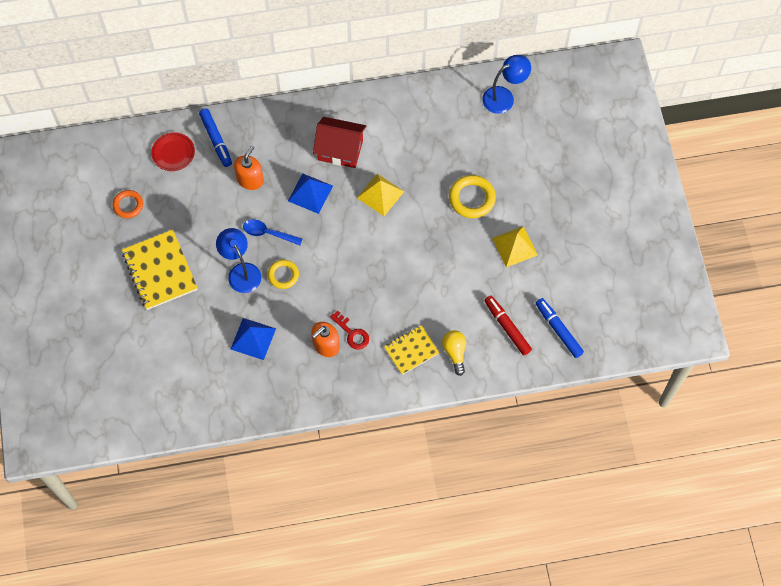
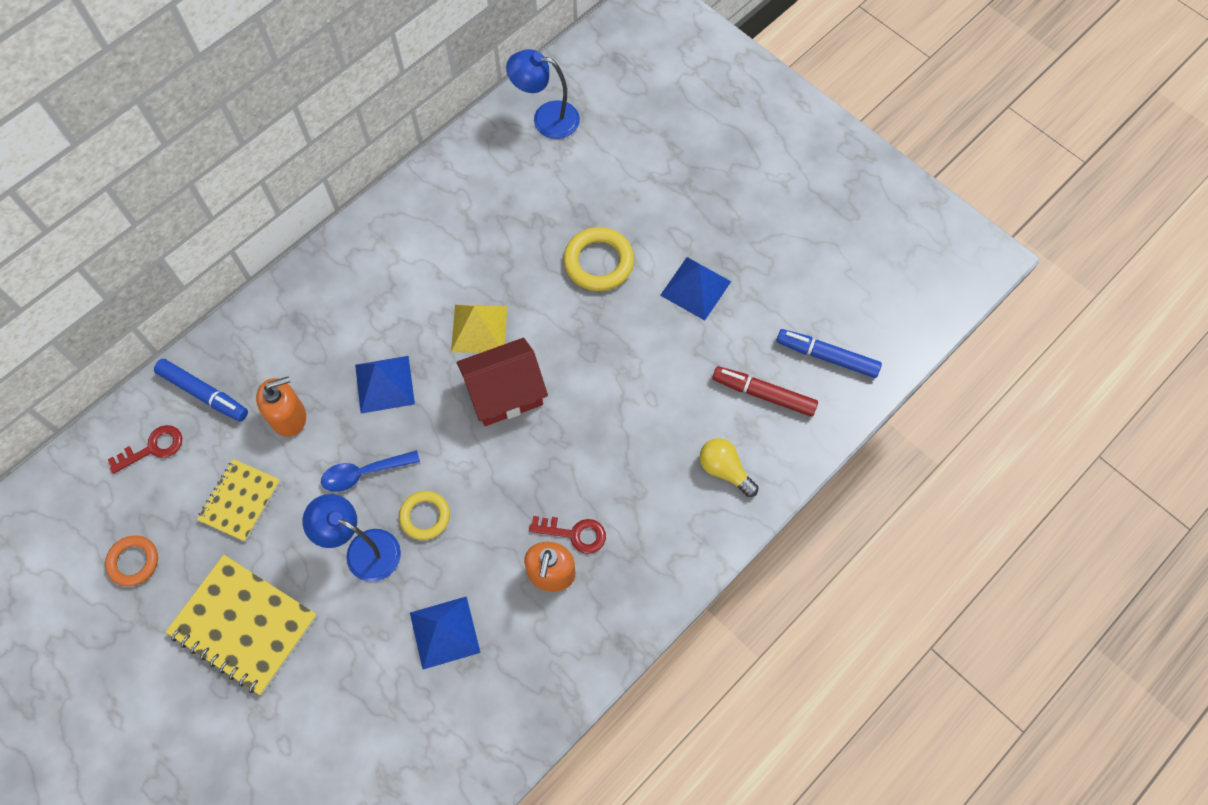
camera: 35 degrees left, 0 degrees up
red plate [151,132,195,171] -> red key [108,425,182,474]
orange soap dispenser [234,146,264,190] -> orange soap dispenser turned 75 degrees clockwise [256,376,306,437]
red house [313,117,366,168] -> red house moved to [457,338,548,426]
yellow notebook [384,325,440,375] -> yellow notebook moved to [197,459,281,542]
blue lamp [482,55,531,114] -> blue lamp turned 105 degrees counterclockwise [506,49,580,139]
yellow pyramid [492,226,538,267] -> blue pyramid [660,257,731,321]

